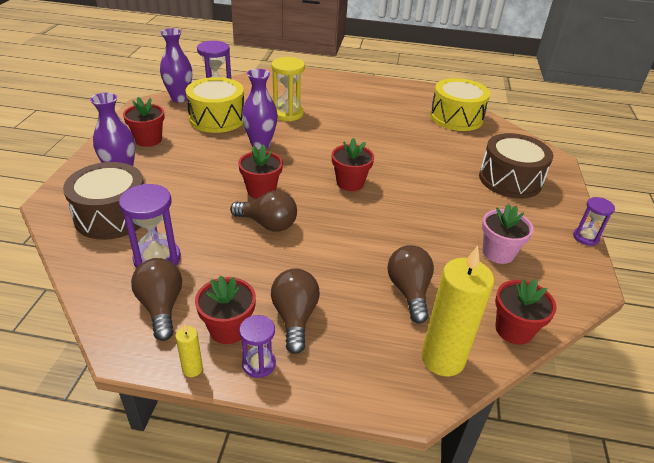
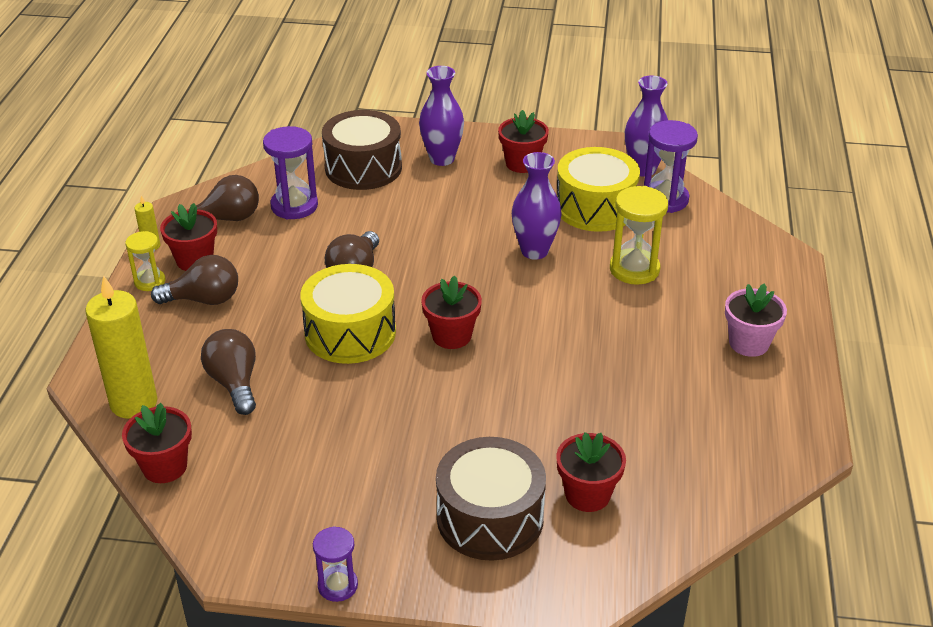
camera: 90 degrees right, 0 degrees up
red flower pot [238,144,283,199] -> red flower pot moved to [556,432,626,512]
purple hourglass [239,315,276,378] -> yellow hourglass [125,231,165,291]
brown light bulb [387,245,434,323] -> brown light bulb turned 105 degrees counterclockwise [201,329,256,415]
yellow drum [430,78,490,131] -> yellow drum moved to [300,264,396,364]
pink flower pot [482,204,534,264] -> pink flower pot moved to [725,283,787,357]

